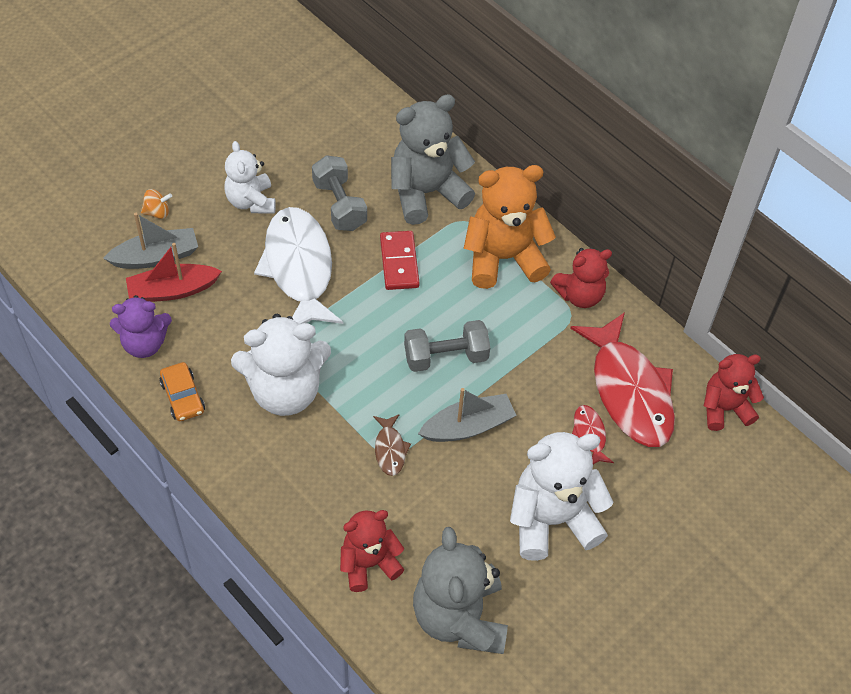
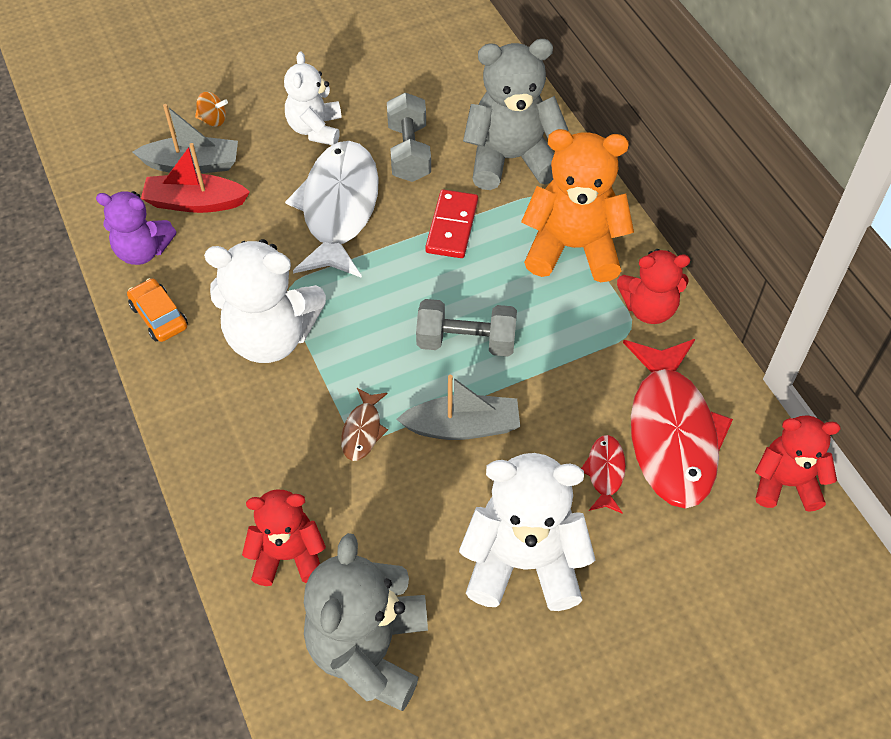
camera: 20 degrees right, 0 degrees up
orange car [160,362,205,421] -> orange car turned 150 degrees clockwise [127,278,188,342]

